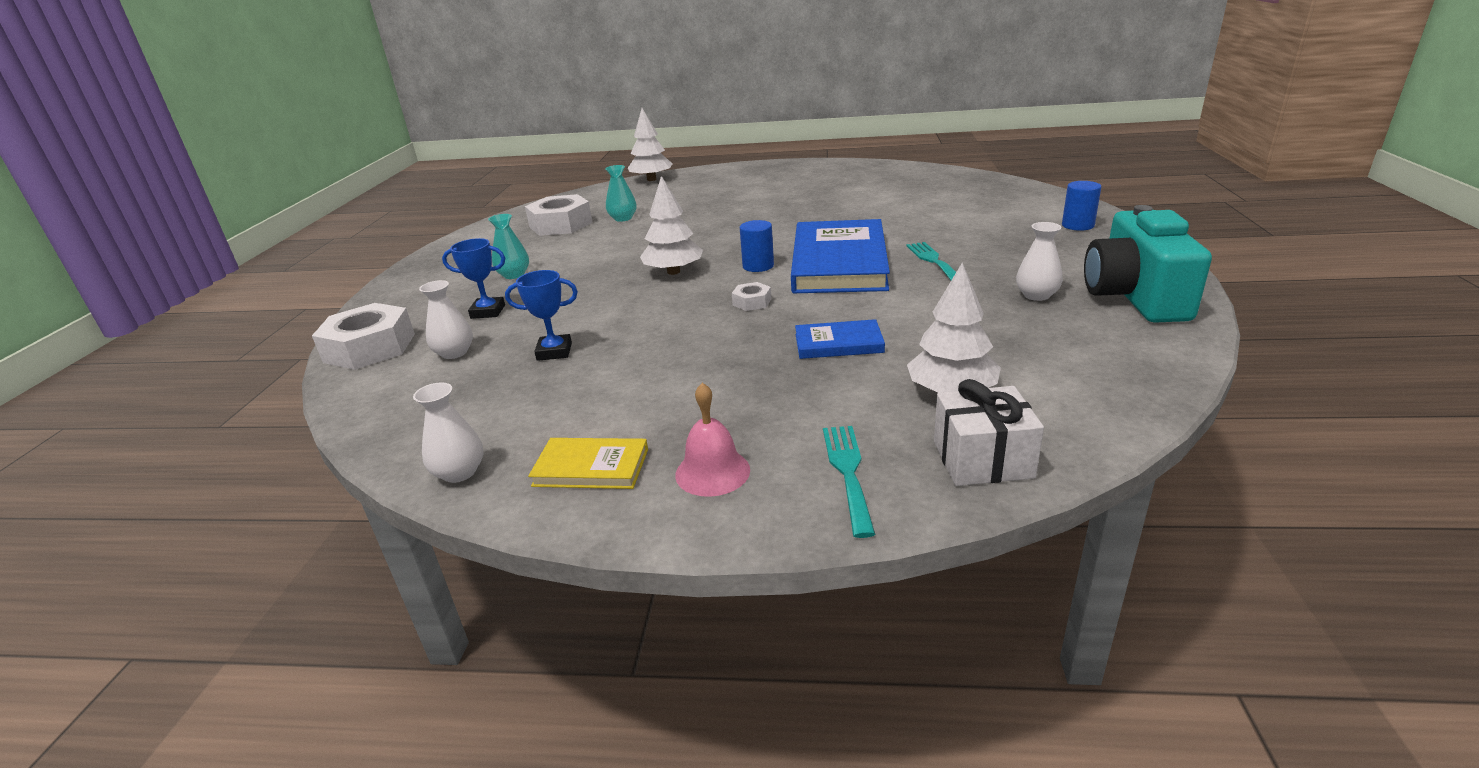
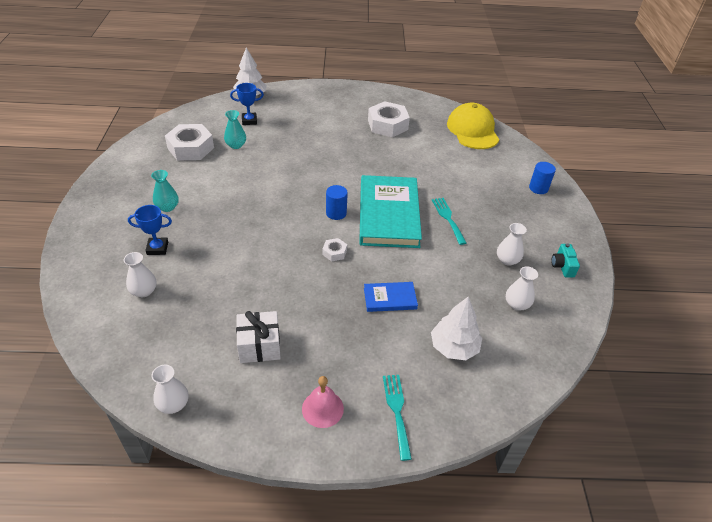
camera: 10 degrees left, 15 degrees up
white nut [312,303,415,370] -> white nut moved to [368,101,410,137]
blue trophy [505,270,578,361] -> blue trophy moved to [230,83,264,125]
yellow book [528,438,648,489] -> none
white tree [640,176,703,275] -> none
blue book [791,219,890,293] -> turquoise book [359,175,422,248]
white gift [934,379,1044,486] -> white gift moved to [236,311,281,363]
turquoise camera [1084,205,1212,323] -> turquoise camera [551,243,580,277], size x0.43
none -> yellow cap [447,103,500,149]
none -> white vase [506,266,538,311]

